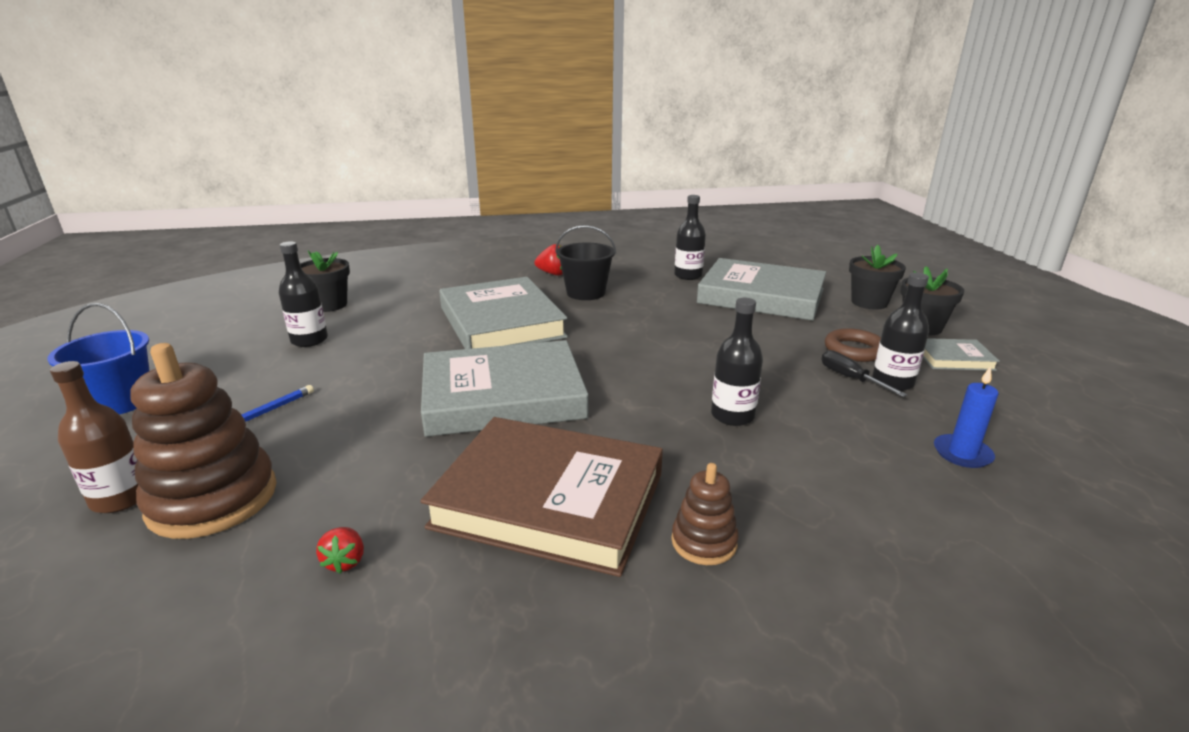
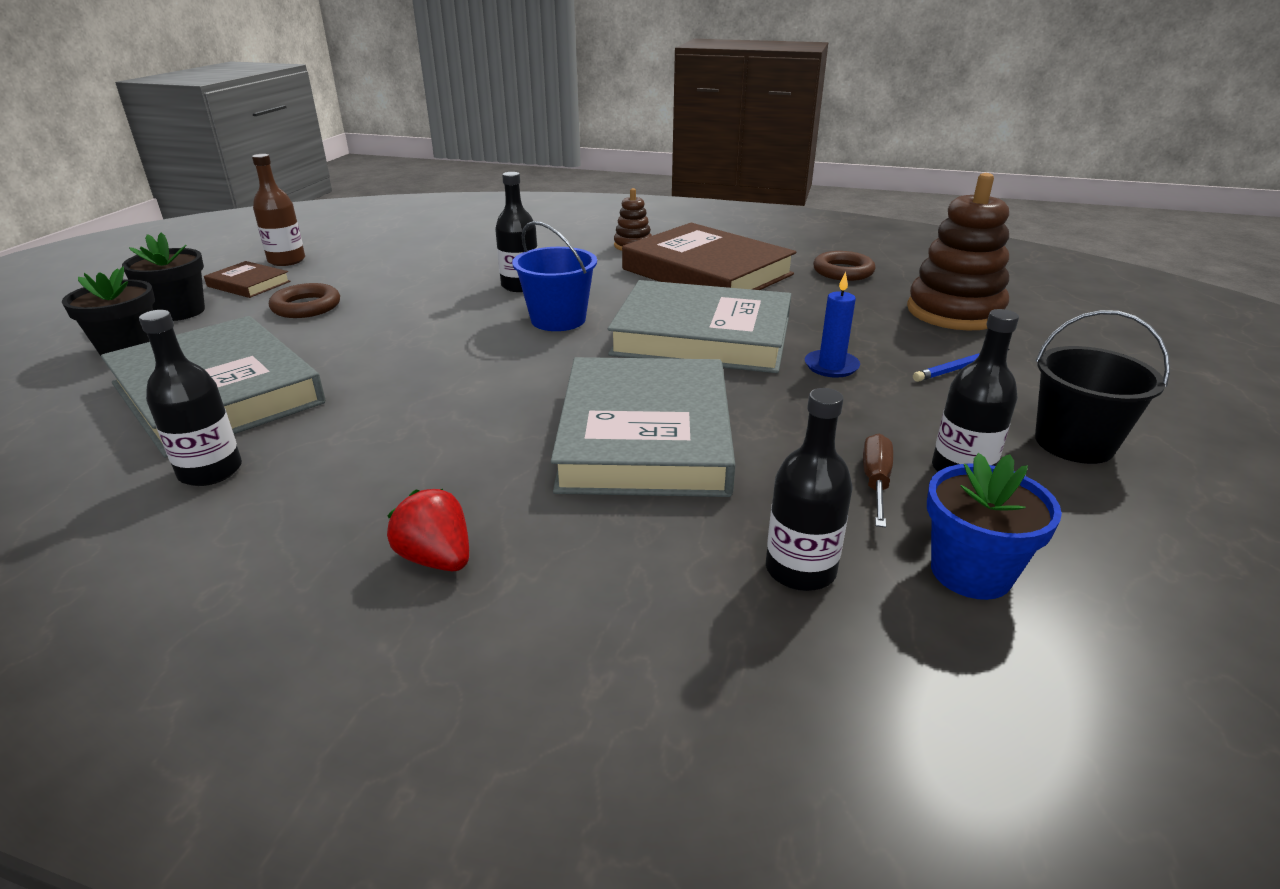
camera: 155 degrees left, 5 degrees up
blue bucket [47,303,150,415] -> blue bucket moved to [512,221,597,331]
brown bottle [50,361,138,513] -> brown bottle moved to [252,154,305,266]
black flower pot [300,250,350,312] -> blue flower pot [927,453,1062,600]
red strawberry [316,527,364,573] -> brown ring [813,251,875,281]
black bucket [555,225,616,300] -> black bucket moved to [1035,310,1170,464]
black screwdriver [821,350,907,397] -> none
black bottle [872,272,929,391] -> black bottle moved to [766,388,853,591]
grey book [923,338,1000,371] -> brown book [204,261,291,298]
blue candle [934,366,999,468] -> blue candle moved to [805,272,860,378]
none -> brown screwdriver [863,433,893,528]

